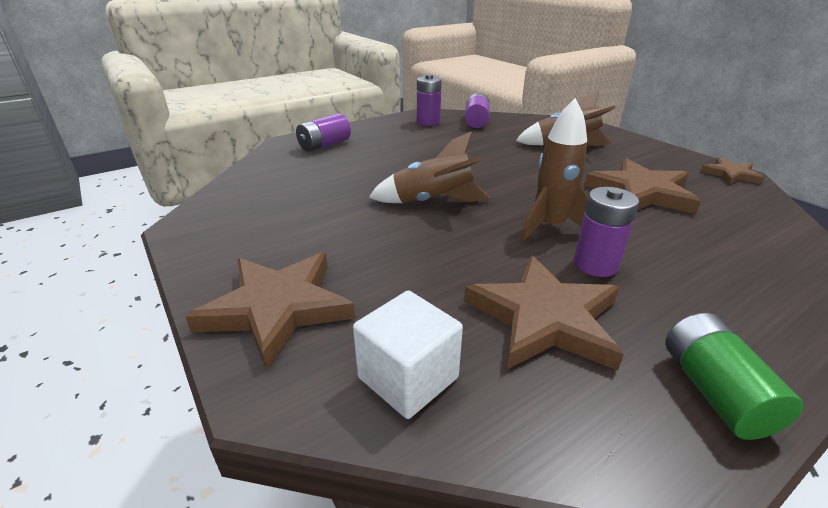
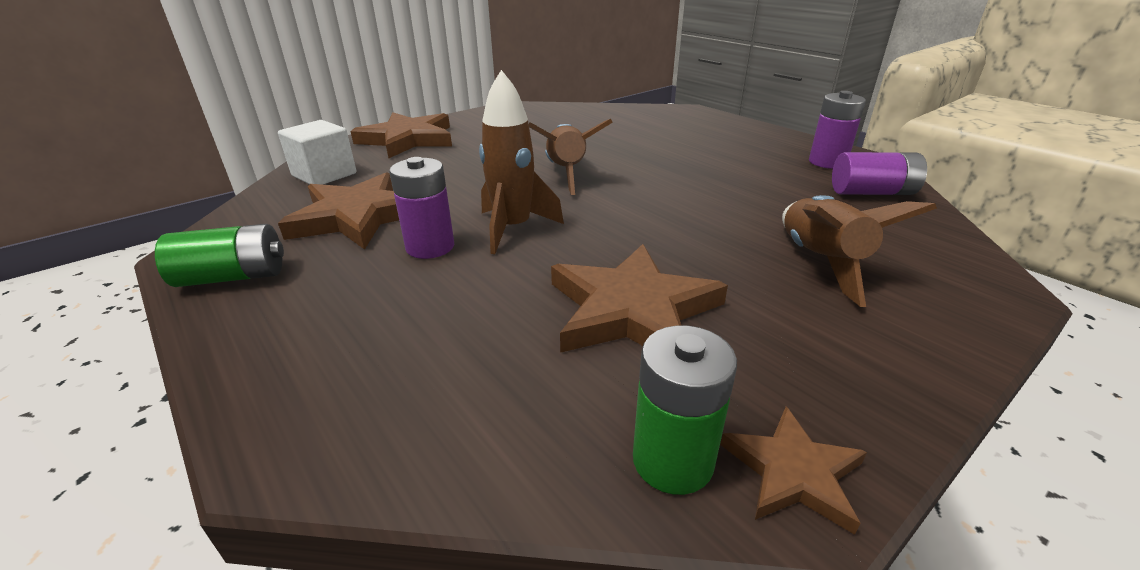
camera: 85 degrees right, 0 degrees up
purple battery [296,113,351,152] -> none
none -> green battery [633,325,737,495]

